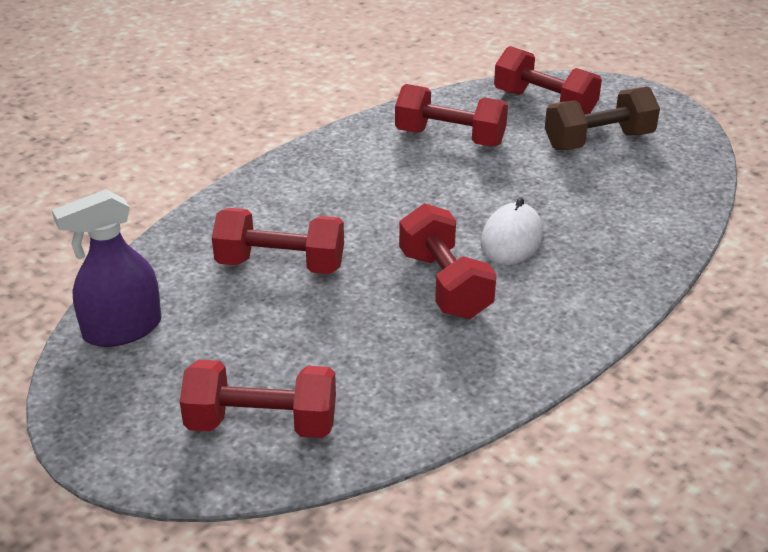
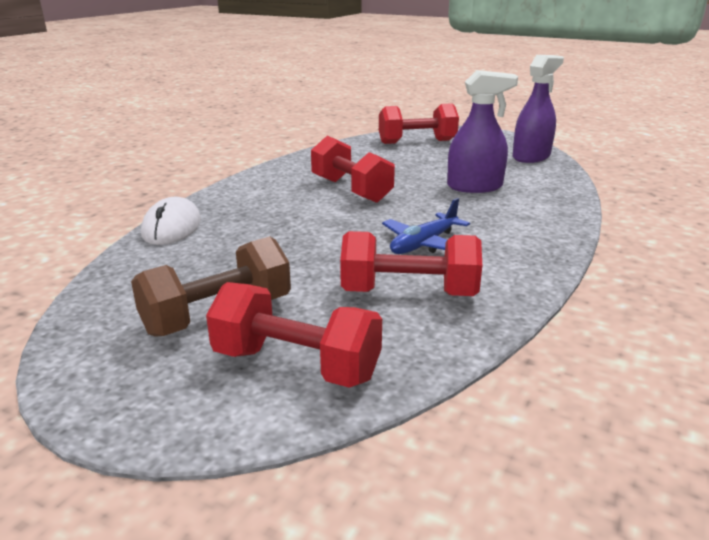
camera: 165 degrees right, 10 degrees down
red dumbbell [212,208,344,274] -> purple spray bottle [447,70,518,193]
white mouse [481,198,543,265] -> white mouse moved to [141,197,201,245]
none -> blue plane [382,198,470,254]

